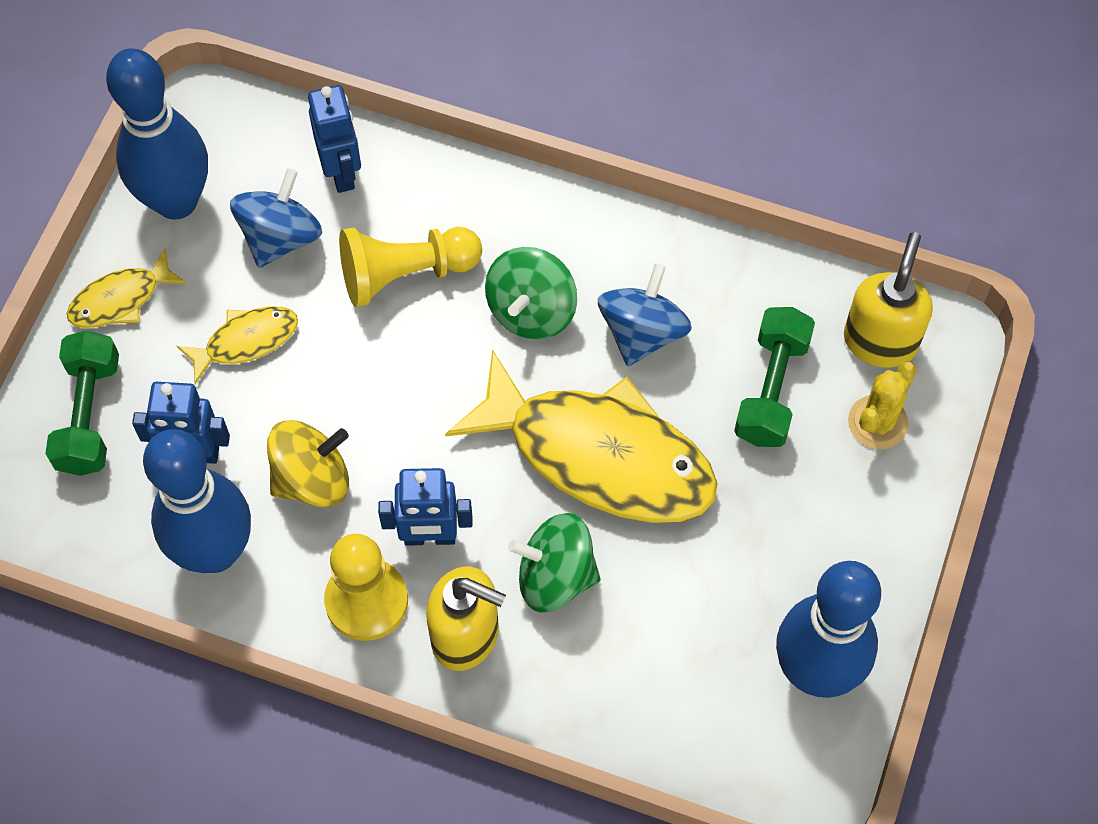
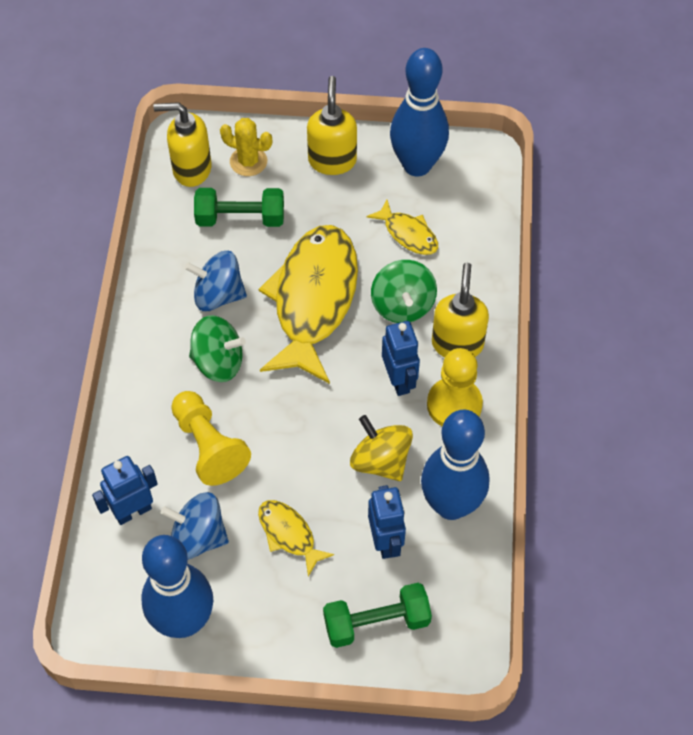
camera: 105 degrees left, 5 degrees down
yellow fish [67,249,187,328] -> yellow fish moved to [366,199,438,255]
none -> yellow soap dispenser [307,76,357,175]

